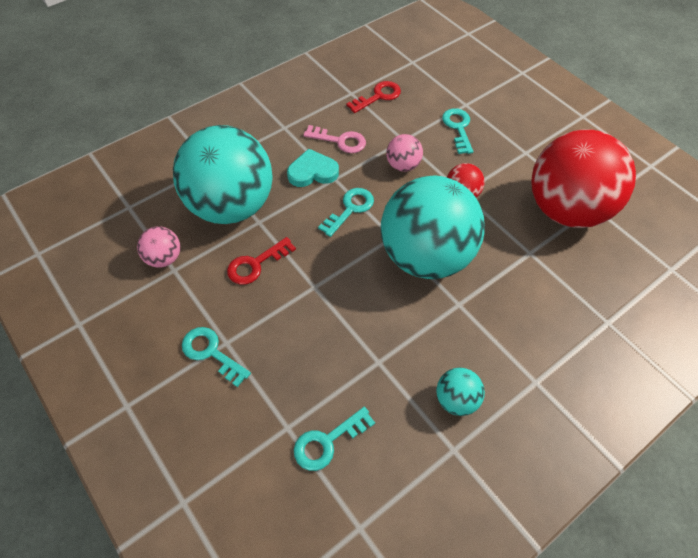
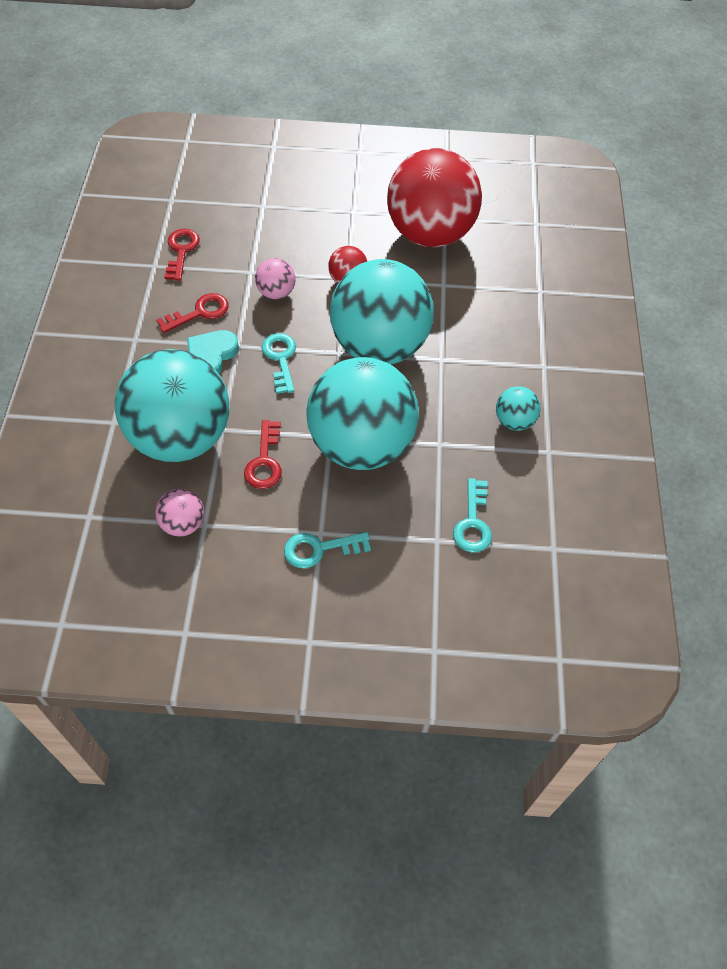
camera: 50 degrees left, 0 degrees up
pink key [303,125,366,153] -> red key [156,293,229,333]
turquoise key [442,108,473,154] -> none
none -> turquoise ball [307,357,419,470]

